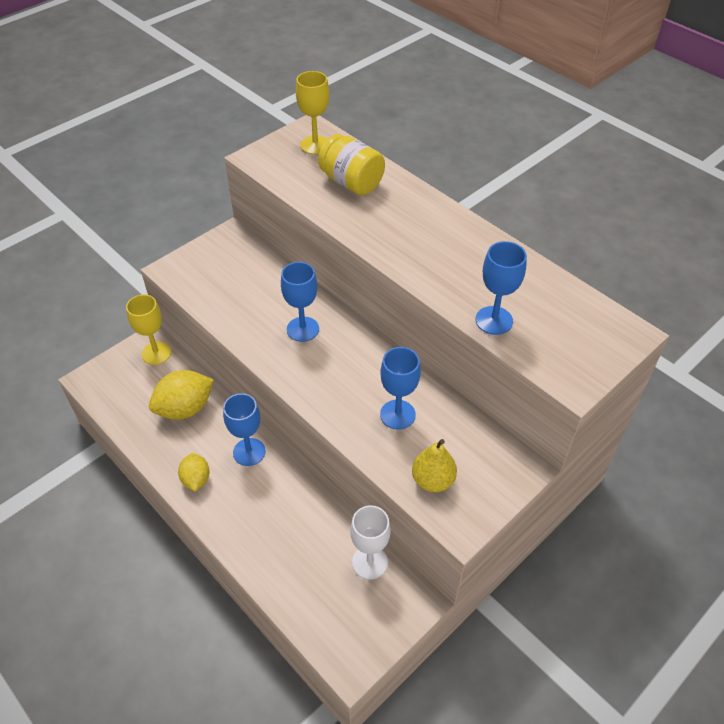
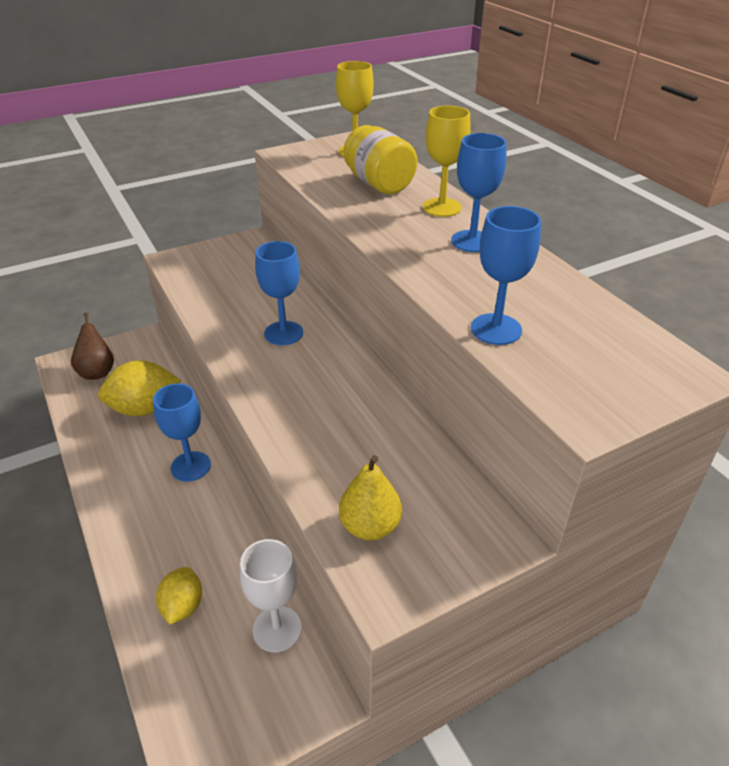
camera: 15 degrees right, 10 degrees down
yellow goblet [126,294,171,365] -> yellow goblet moved to [423,106,471,217]
yellow lemon [178,453,210,491] -> yellow lemon moved to [156,567,202,625]
blue goblet [380,347,421,430] -> blue goblet moved to [451,133,506,252]
none -> brown pear [71,313,114,380]

